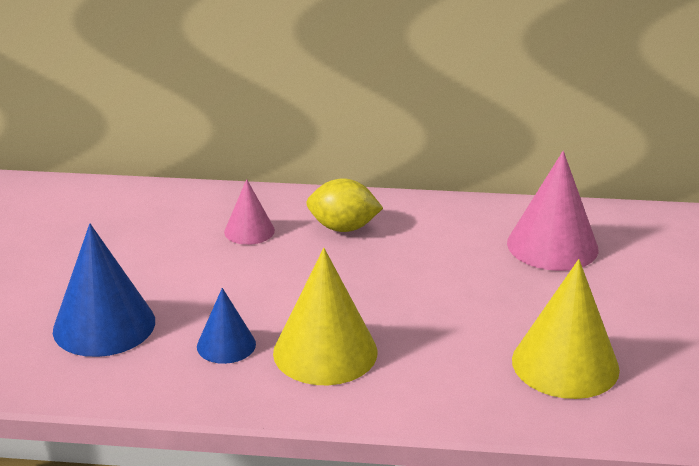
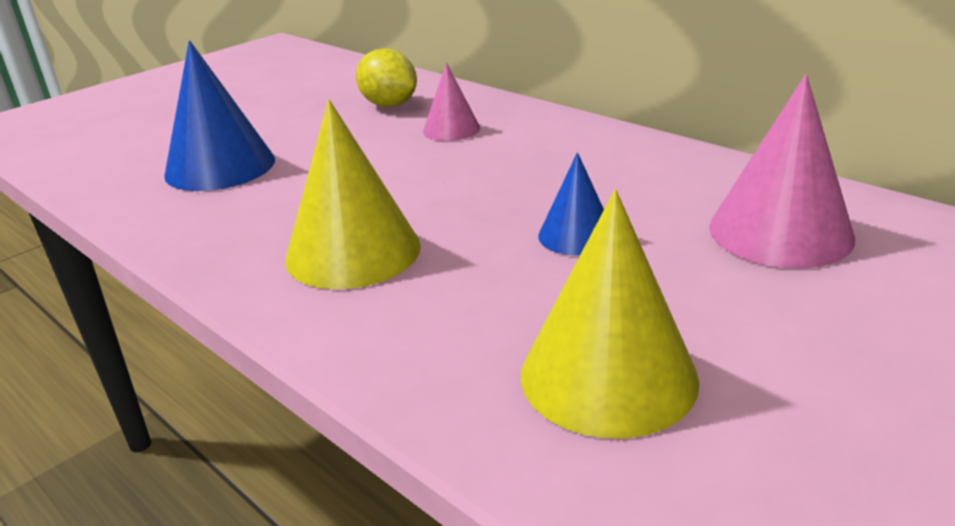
camera: 40 degrees right, 0 degrees up
blue cone [197,288,256,364] -> blue cone moved to [538,152,604,256]
yellow lemon [306,178,383,232] -> yellow lemon moved to [356,48,417,107]

